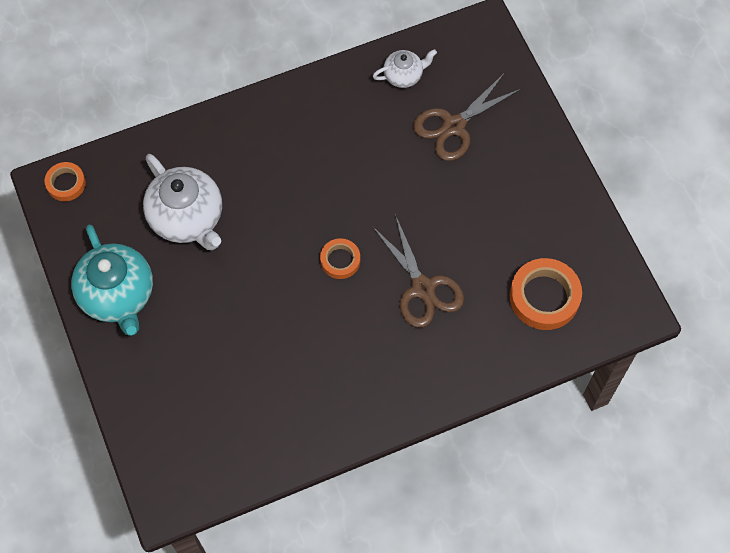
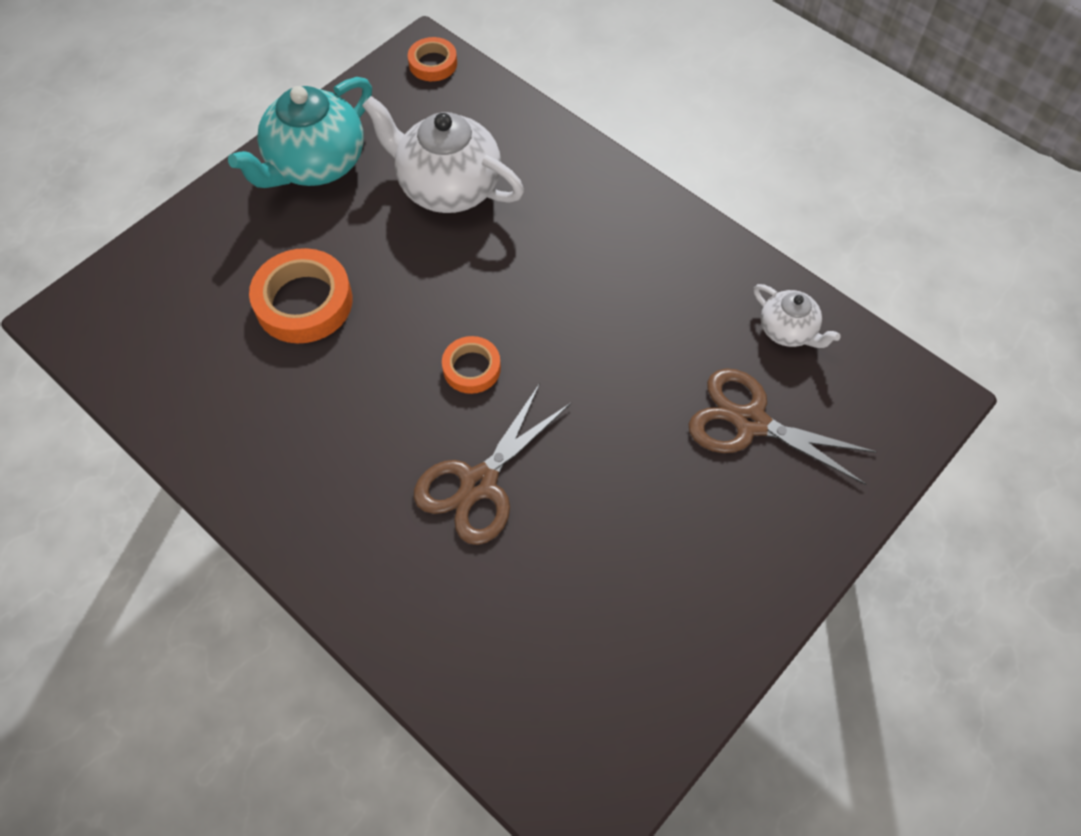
camera: 65 degrees right, 5 degrees down
white teapot [143,154,222,250] -> white teapot turned 90 degrees clockwise [362,96,524,213]
orange tape [510,258,582,330] -> orange tape moved to [249,248,353,343]

